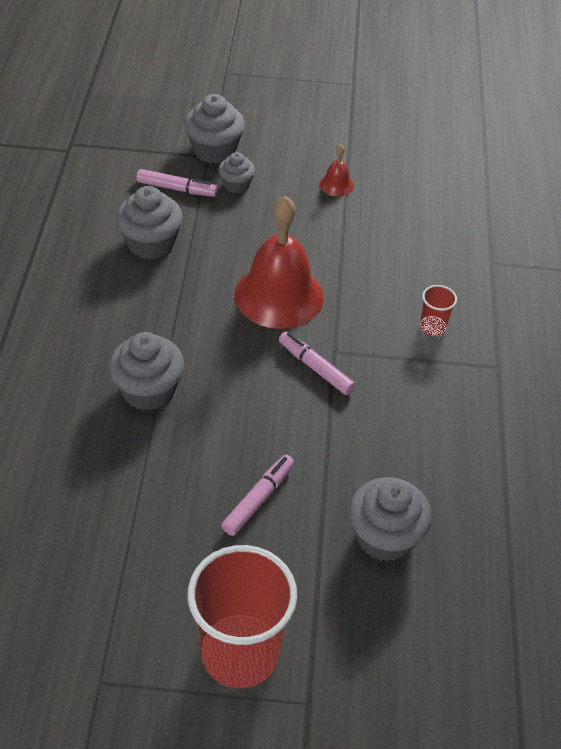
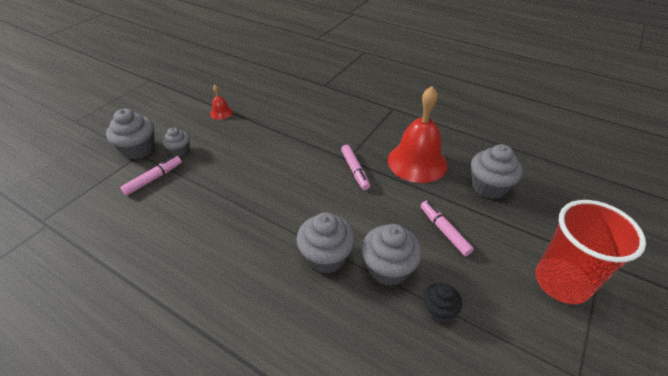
camera: 60 degrees left, 5 degrees down
grey cupcake [116,186,183,260] -> grey cupcake moved to [362,224,422,286]
red bell [235,196,324,329] -> red bell moved to [388,86,448,183]
pink marker [279,331,355,395] -> pink marker turned 90 degrees counterclockwise [341,145,370,190]
red cup [420,285,457,336] -> none
none -> black cupcake [424,283,462,322]

